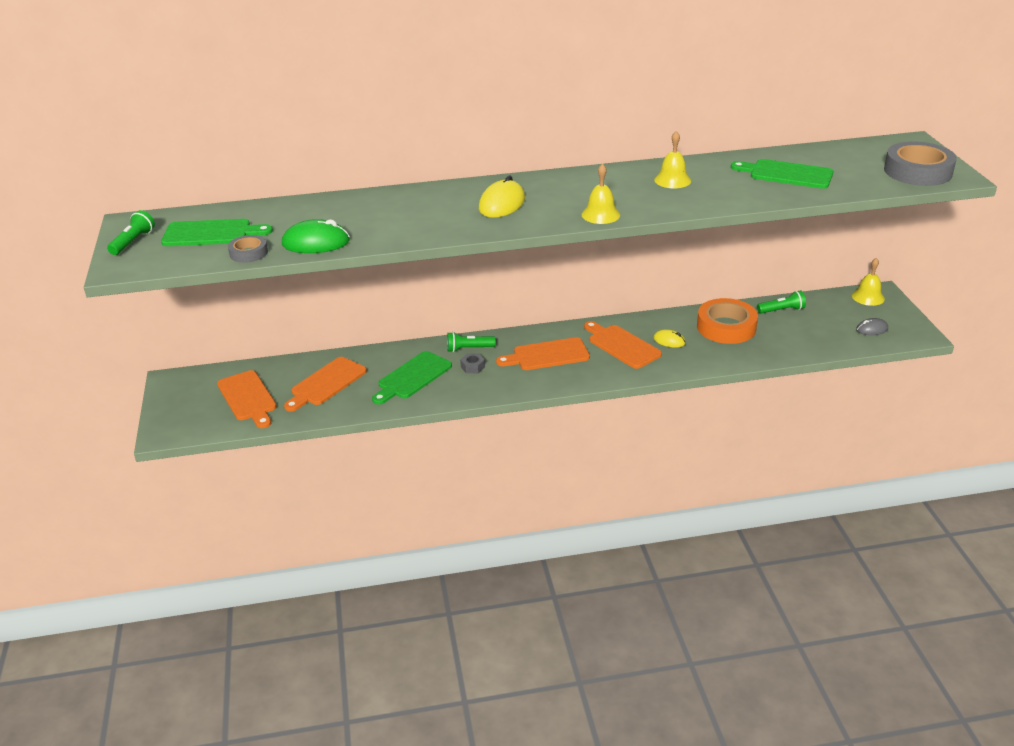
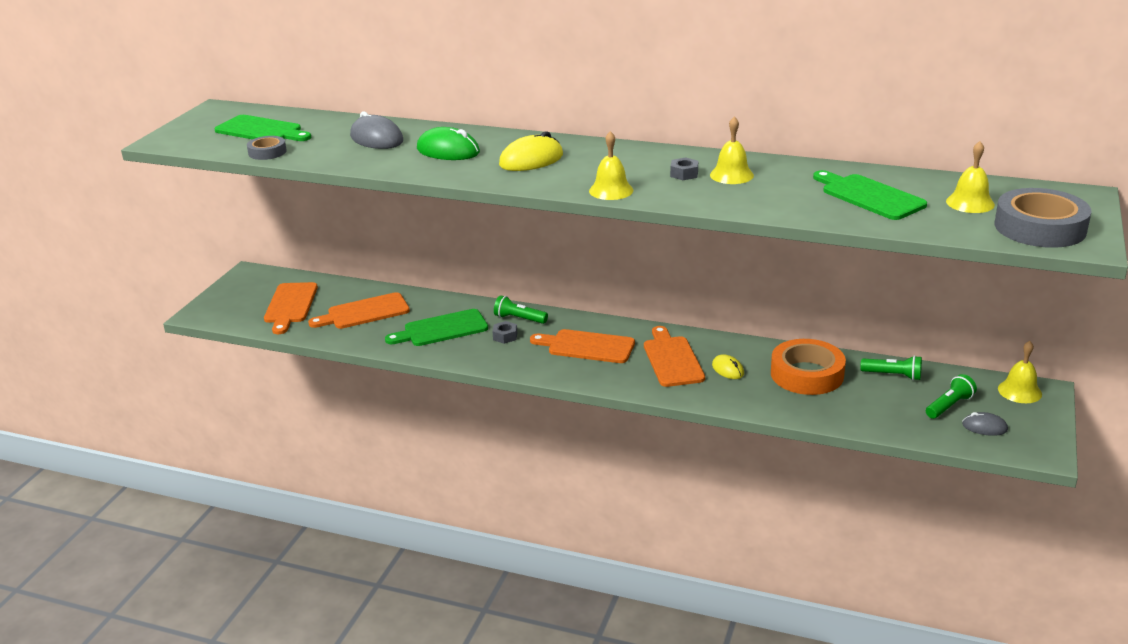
camera: 30 degrees right, 5 degrees down
green flashlight [107,210,155,255] -> green flashlight moved to [926,374,977,419]
green mouse [282,219,350,253] -> green mouse moved to [417,127,480,160]
none -> grey mouse [350,111,403,149]
none -> grey nut [670,157,698,180]
none -> yellow bell [946,141,995,213]

